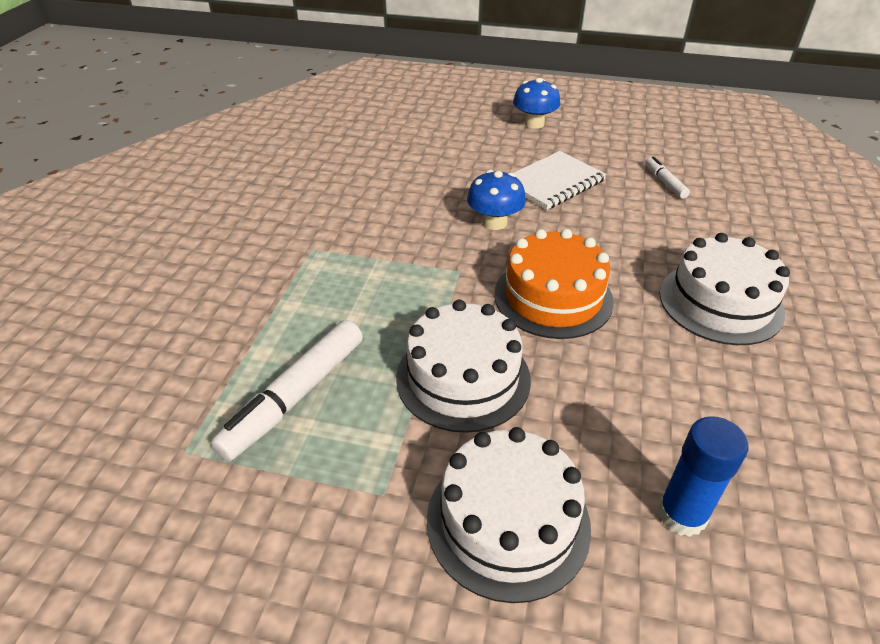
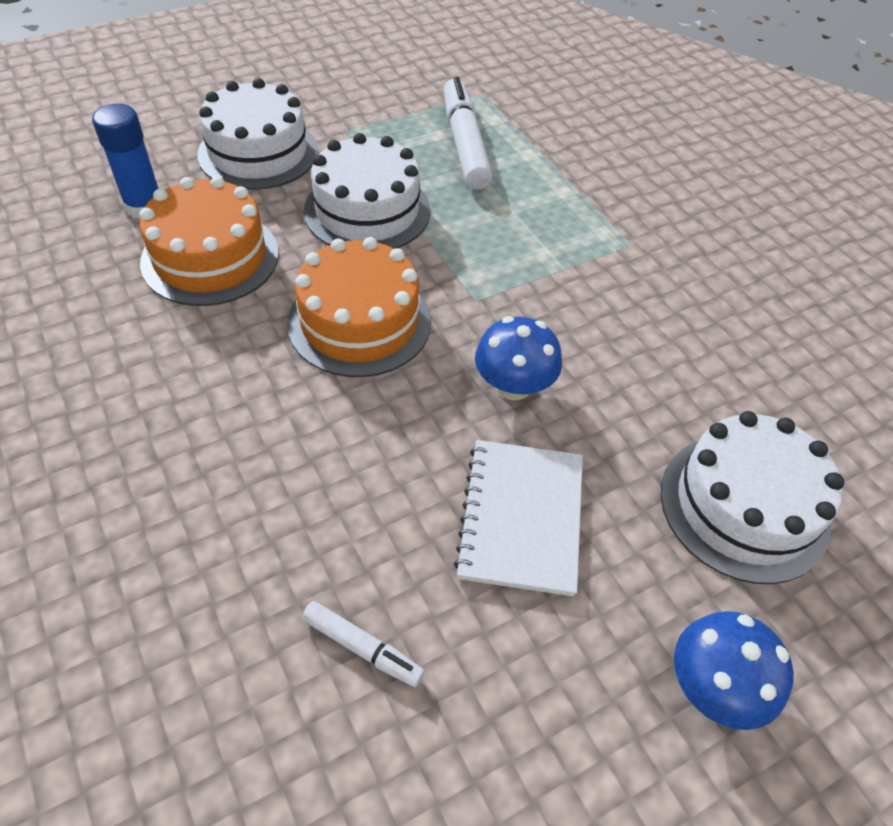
camera: 135 degrees right, 10 degrees up
white cake [659,233,790,345] -> white cake moved to [661,411,844,584]
none -> orange cake [139,176,279,306]

